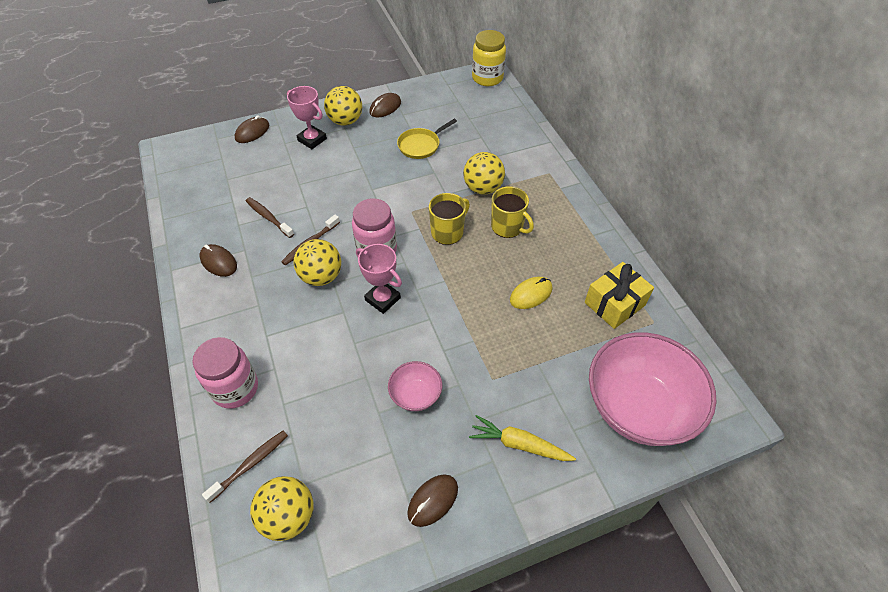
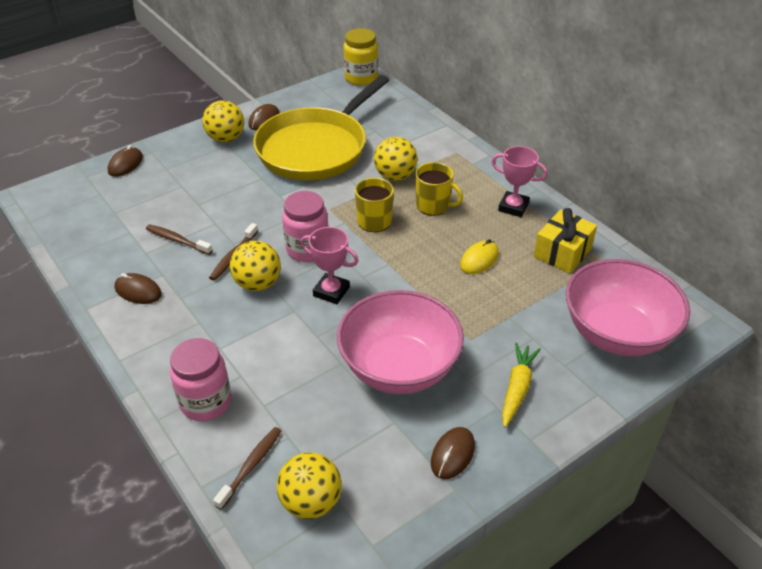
camera: 15 degrees left, 10 degrees down
pink trophy [287,86,327,149] -> pink trophy moved to [491,146,548,217]
pink bowl [388,361,442,411] -> pink bowl [337,290,464,394], size x2.17
yellow pan [397,119,457,159] -> yellow pan [253,75,389,180], size x2.45
yellow carrot [469,415,576,461] -> yellow carrot turned 105 degrees clockwise [502,343,541,428]

